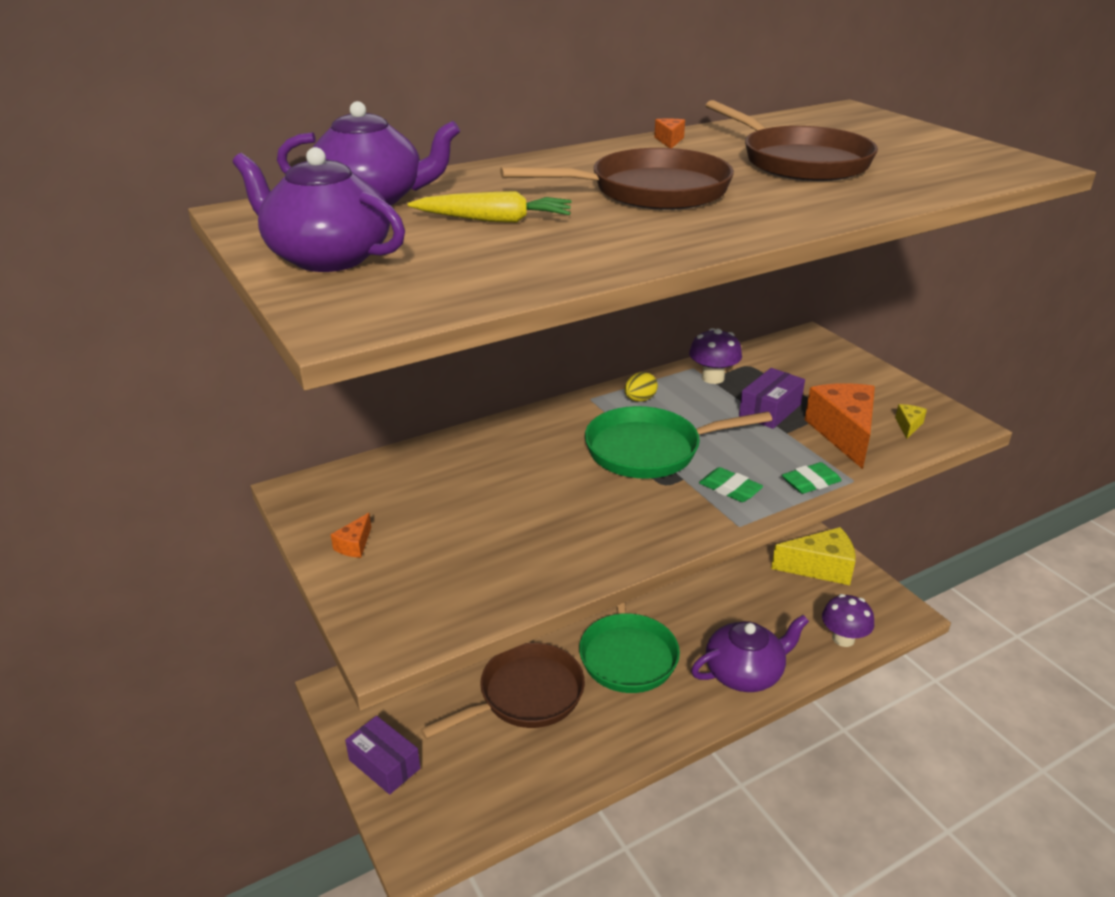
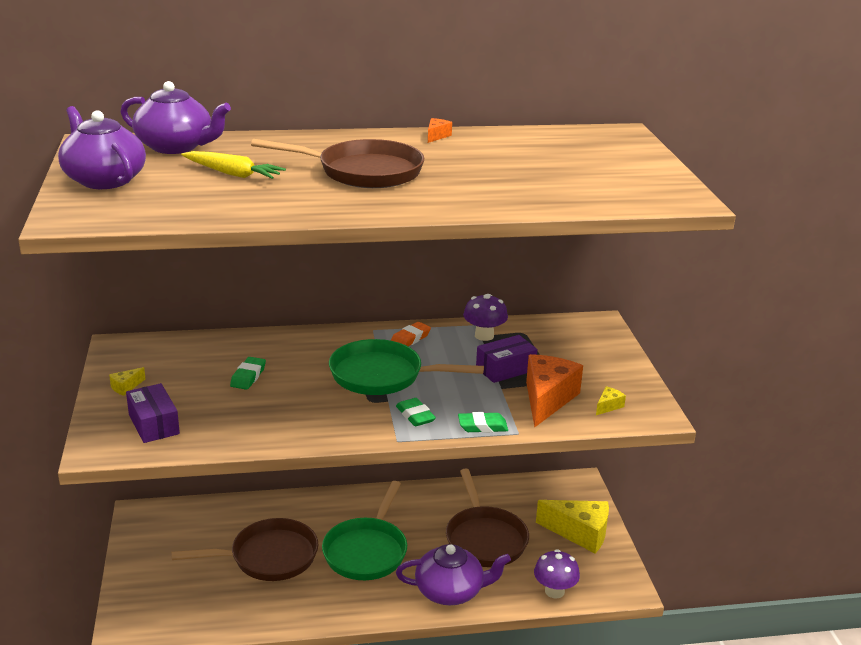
camera: 20 degrees right, 5 degrees down
orange cheese [331,513,371,558] -> yellow cheese [109,367,145,396]
purple box [345,716,420,795] -> purple box moved to [126,383,180,443]
yellow egg [624,372,658,402] -> orange eraser [390,322,431,346]
brown pan [706,100,878,181] -> brown pan moved to [446,469,529,567]
none -> green eraser [230,357,266,390]

